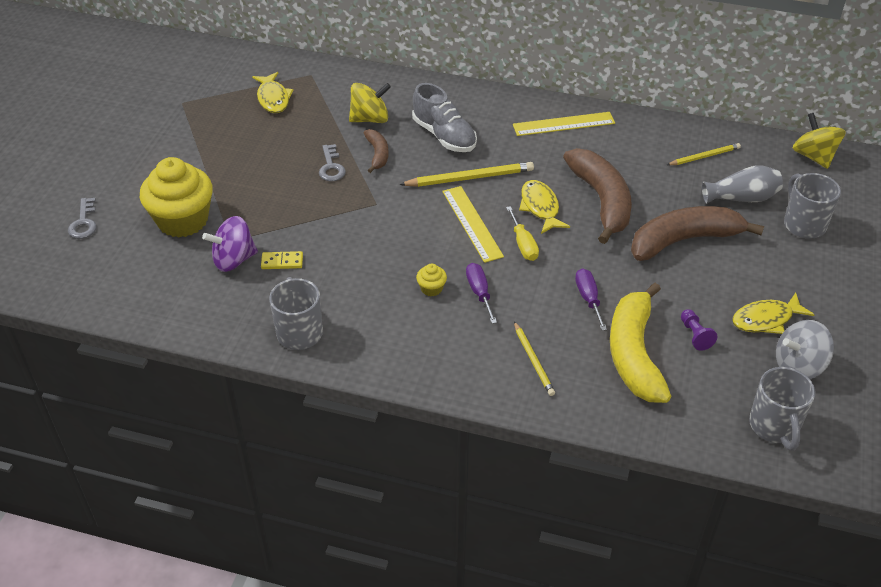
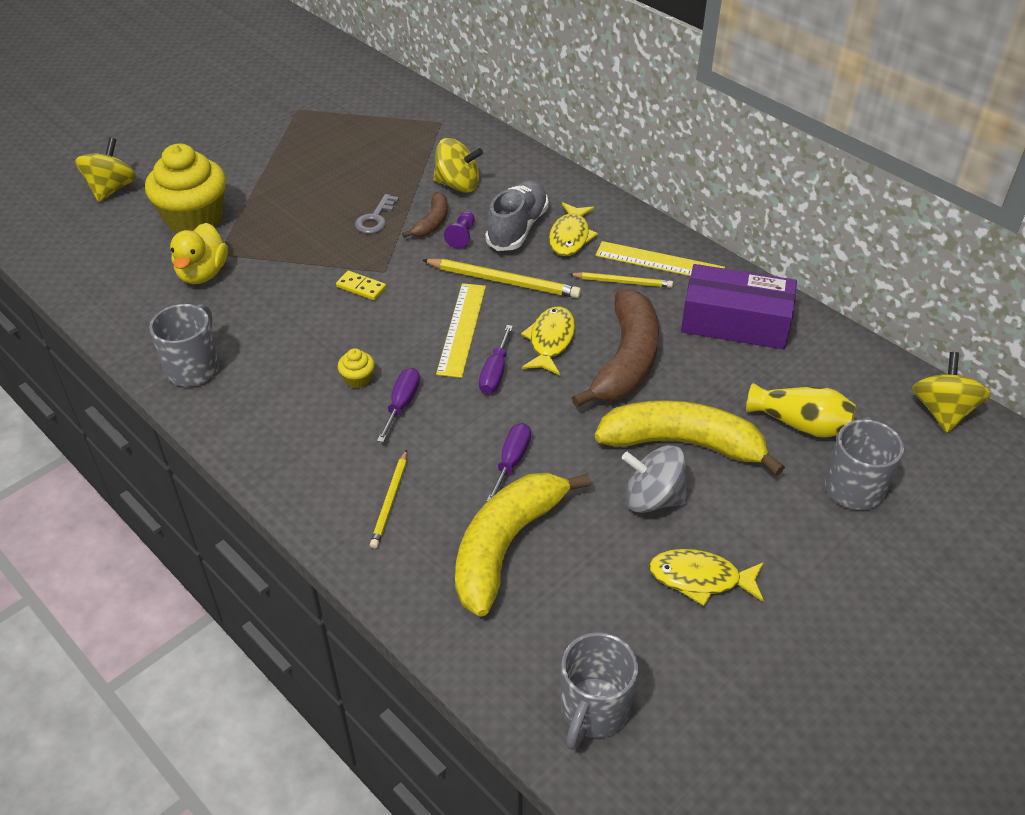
camera: 30 degrees right, 0 degrees up
grey key [68,198,97,239] -> yellow spinning top [75,138,137,202]
purple spinning top [202,216,258,272] -> yellow duck [170,223,228,284]
yellow fish [252,72,293,113] -> yellow fish moved to [549,202,598,256]
yellow domino [261,251,303,269] -> yellow domino moved to [336,271,386,300]
grey shoe [412,83,477,152] -> grey shoe turned 150 degrees counterclockwise [485,180,549,251]
yellow screwdriver [506,206,539,261] -> purple screwdriver [479,325,513,394]
brown banana [631,206,764,261] -> yellow banana [595,400,785,476]
yellow pencil [667,143,741,165] -> yellow pencil moved to [569,272,673,288]
purple pawn [681,309,718,351] -> purple pawn moved to [444,211,475,248]
grey vase [702,165,783,204] -> yellow vase [746,383,856,438]
grey spinning top [776,320,834,380] -> grey spinning top moved to [622,445,687,513]
none -> purple box [681,264,797,349]

